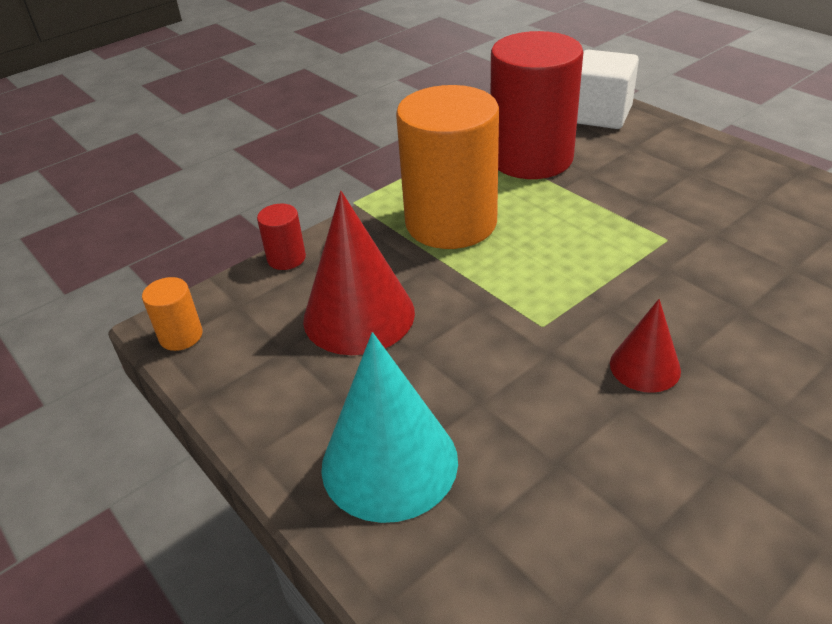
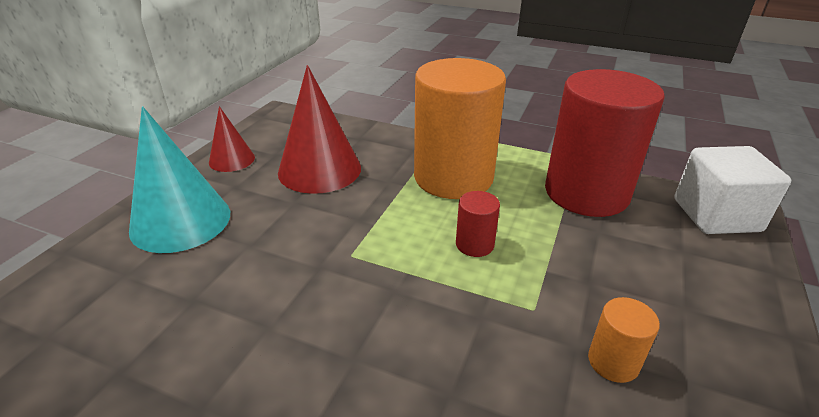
camera: 60 degrees right, 5 degrees down
orange cylinder [142,277,203,351] -> orange cylinder moved to [588,297,660,383]
red cylinder [257,204,306,270] -> red cylinder moved to [456,191,500,257]
red cone [610,299,681,393] -> red cone moved to [209,106,255,172]

